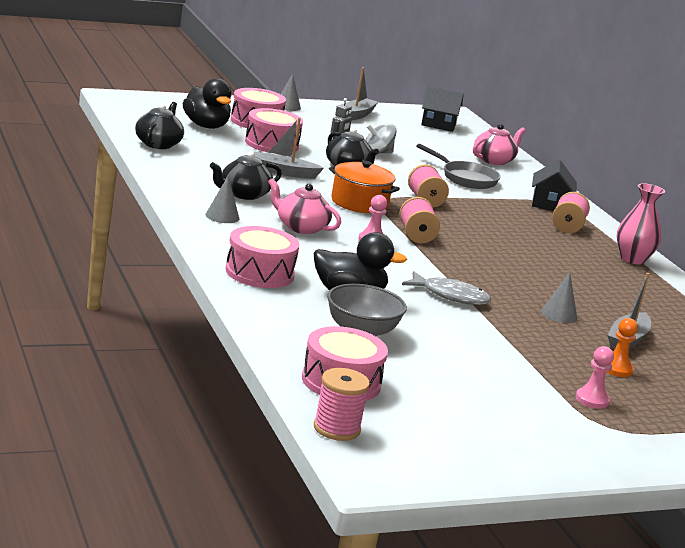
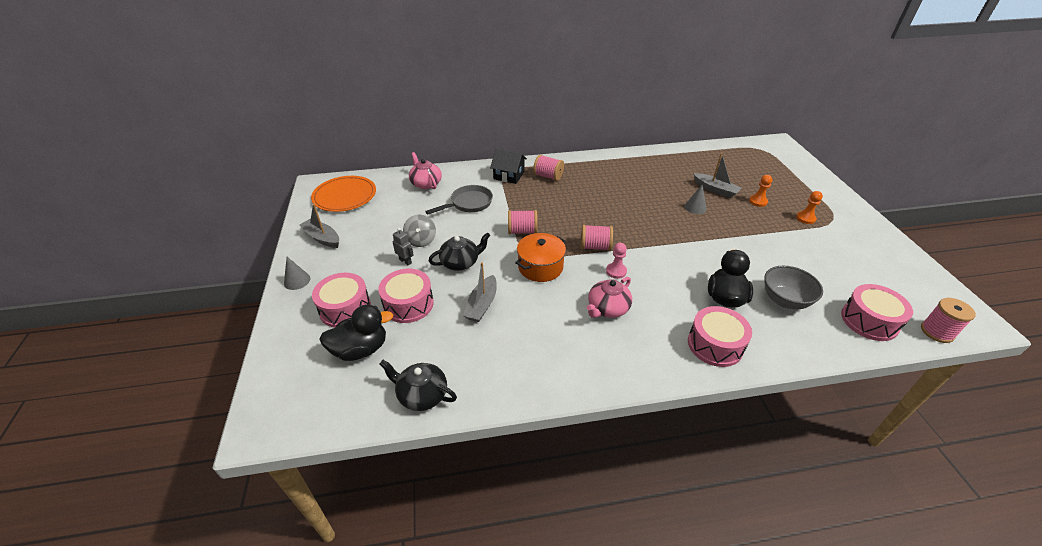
camera: 75 degrees left, 20 degrees up
grey cone [205,176,239,223] -> none
black teapot [210,151,282,200] -> none
grey fish [402,271,491,305] -> none
black house [421,86,464,132] -> orange plate [311,176,376,212]
pink pawn [575,346,614,409] -> orange pawn [796,191,823,224]
pink vase [616,183,665,265] -> none

